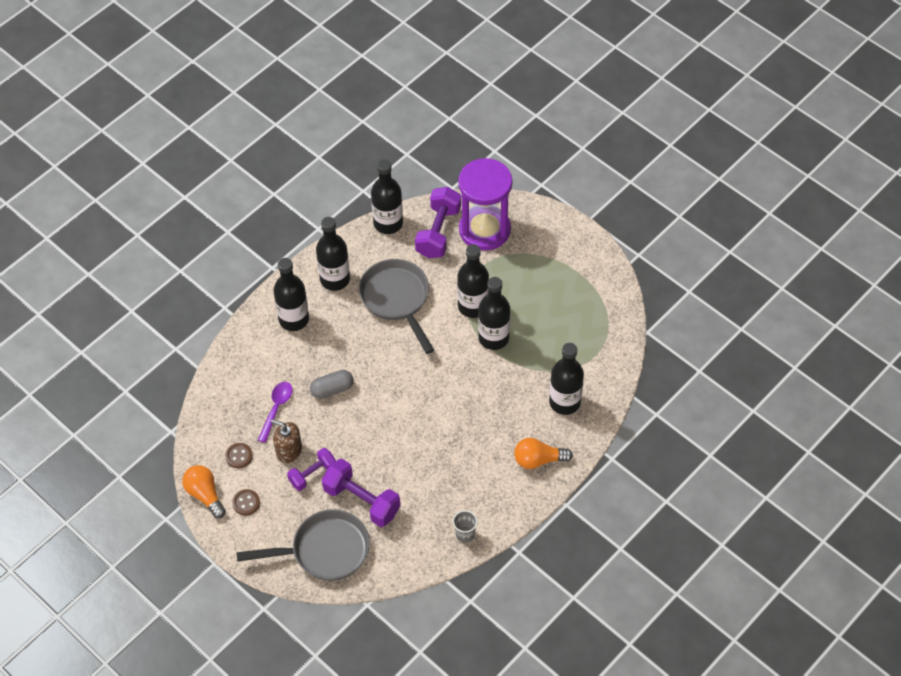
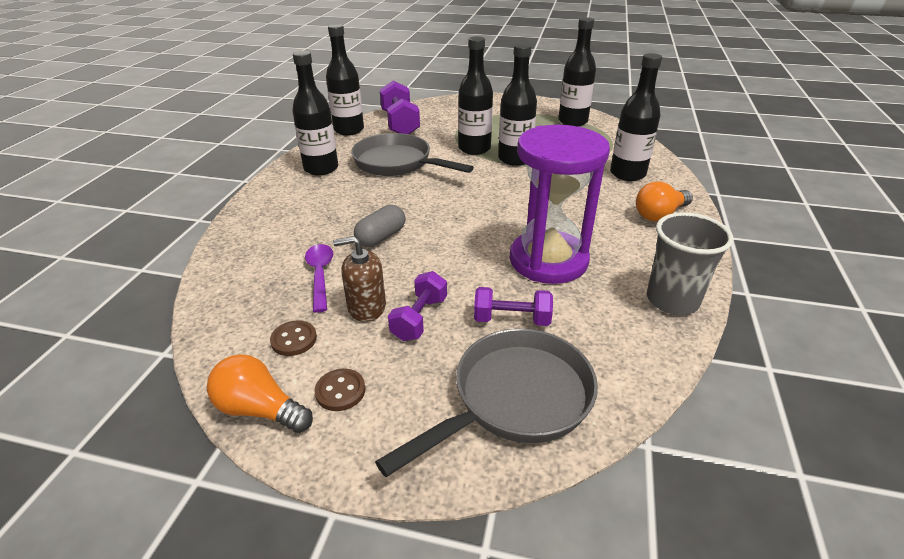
camera: 30 degrees left, 20 degrees down
black bottle [273,258,309,331] -> black bottle moved to [558,17,596,126]
purple dumbbell [322,459,401,527] -> purple dumbbell [474,287,553,326], size x0.62
grey cup [453,510,478,543] -> grey cup [647,212,734,315], size x1.82
purple hourglass [458,158,512,251] -> purple hourglass moved to [510,125,610,284]

